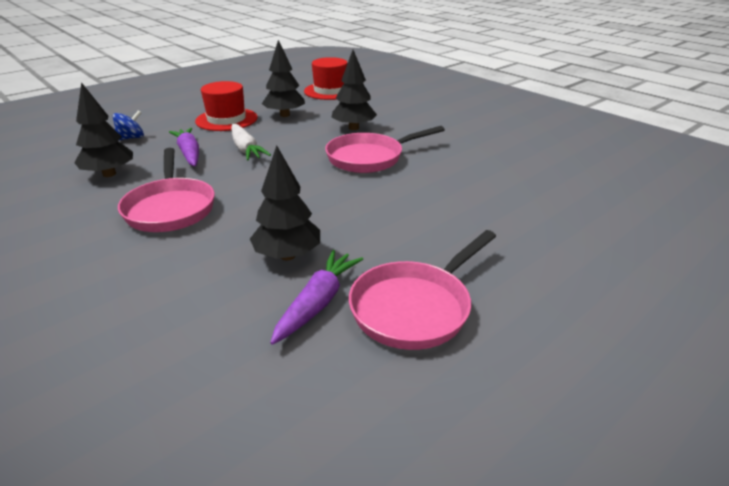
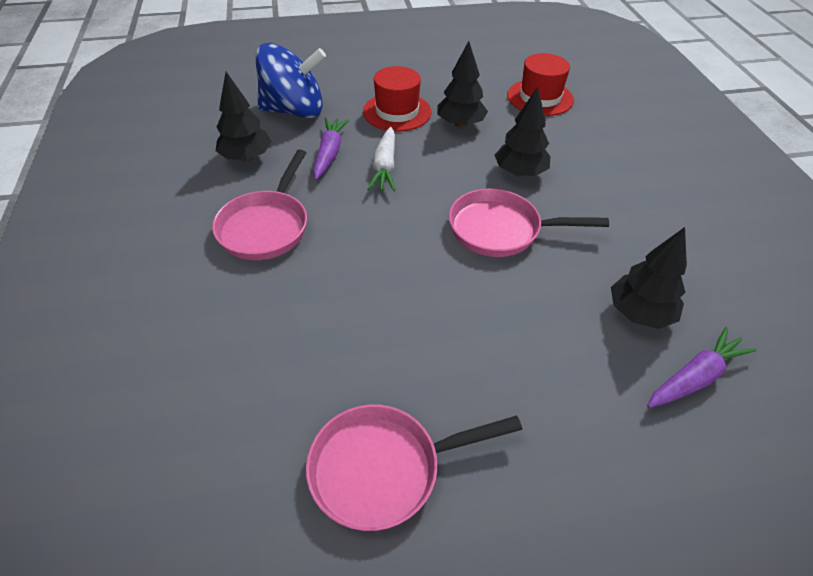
camera: 30 degrees right, 15 degrees up
blue spinning top [113,110,144,140] -> blue spinning top [256,43,326,118], size x2.30
black tree [250,145,320,260] -> black tree moved to [611,227,687,329]
purple carrot [270,250,363,345] -> purple carrot moved to [647,327,757,408]

